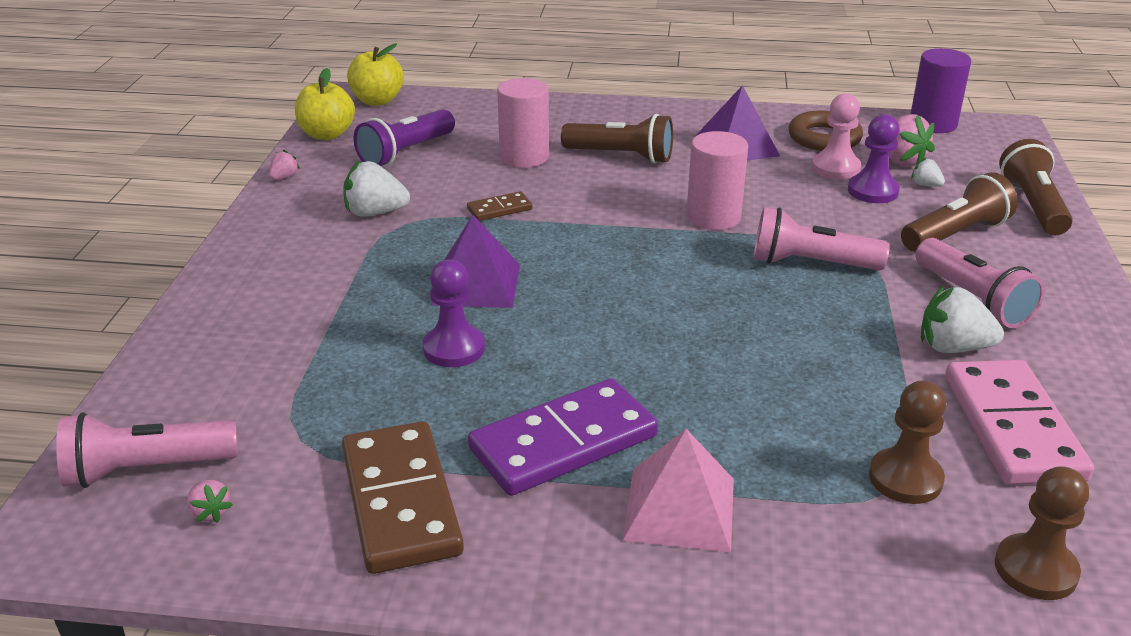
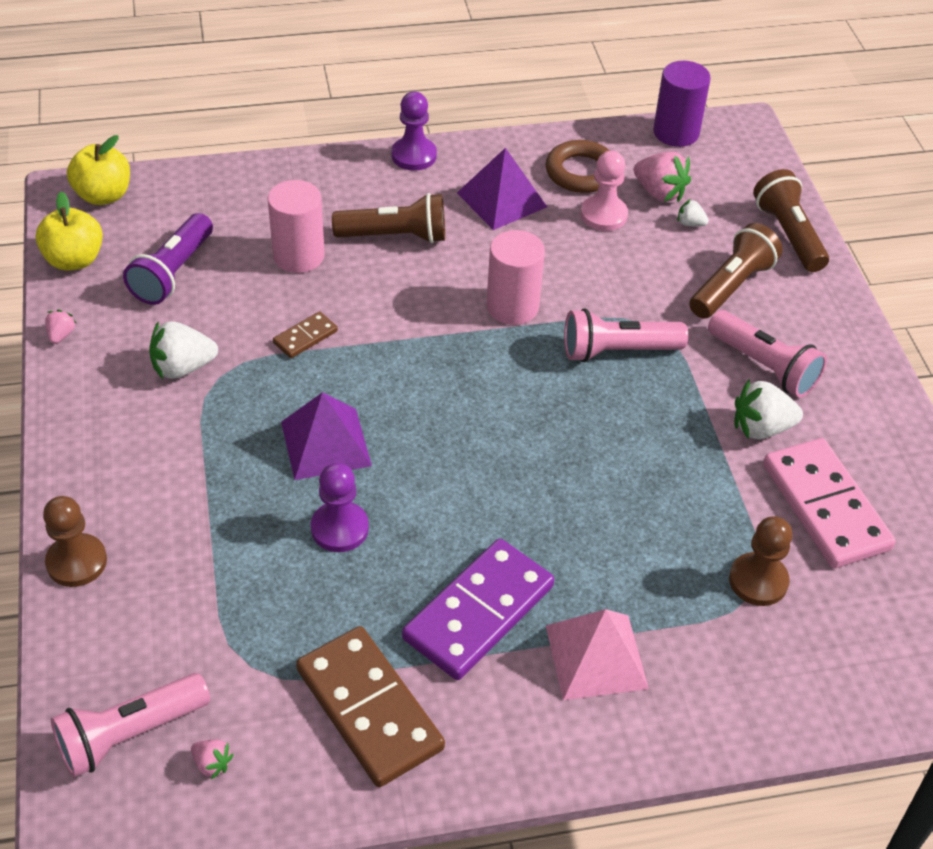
camera: 20 degrees left, 15 degrees up
purple pawn [848,114,900,203] -> purple pawn moved to [391,92,437,171]
brown pawn [995,466,1089,600] -> brown pawn moved to [43,496,107,587]

